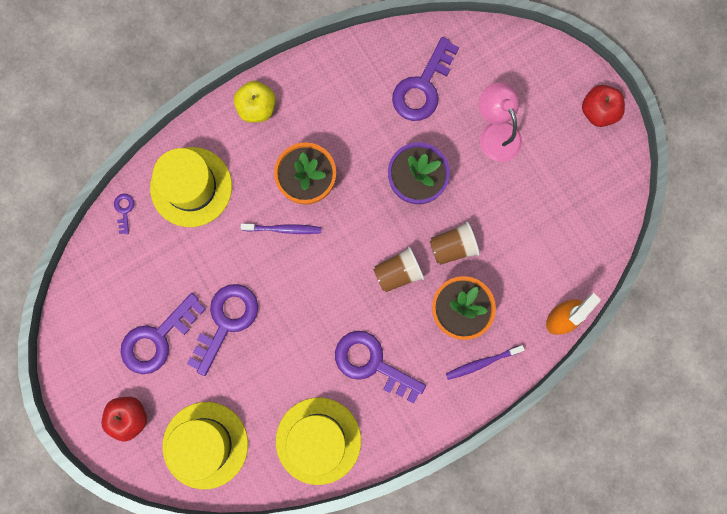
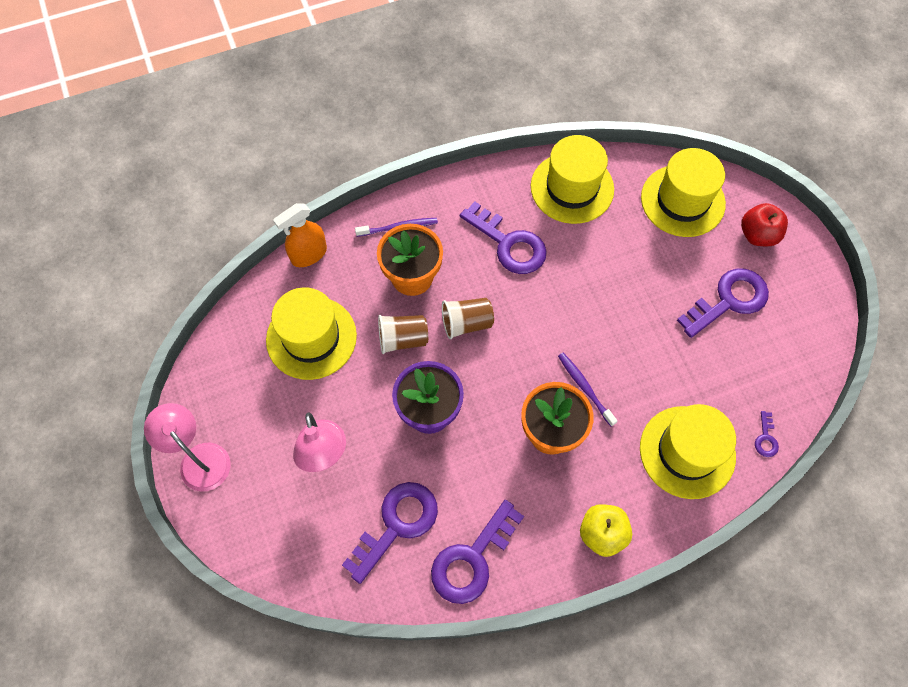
camera: 170 degrees left, 15 degrees down
purple key [187,284,258,376] -> purple key moved to [431,500,524,604]
purple toothbrush [241,224,321,234] -> purple toothbrush turned 45 degrees clockwise [558,353,617,426]
red apple [582,85,625,127] -> pink lamp [144,403,231,492]
none -> yellow hat [266,287,357,380]

